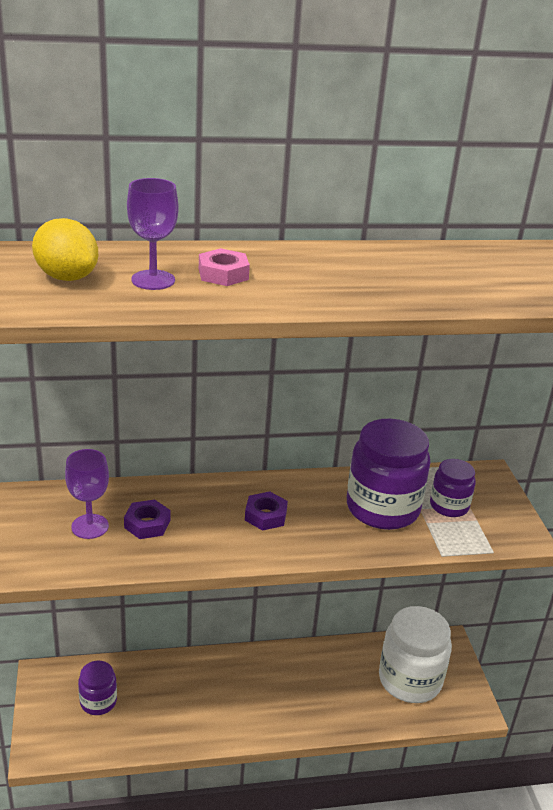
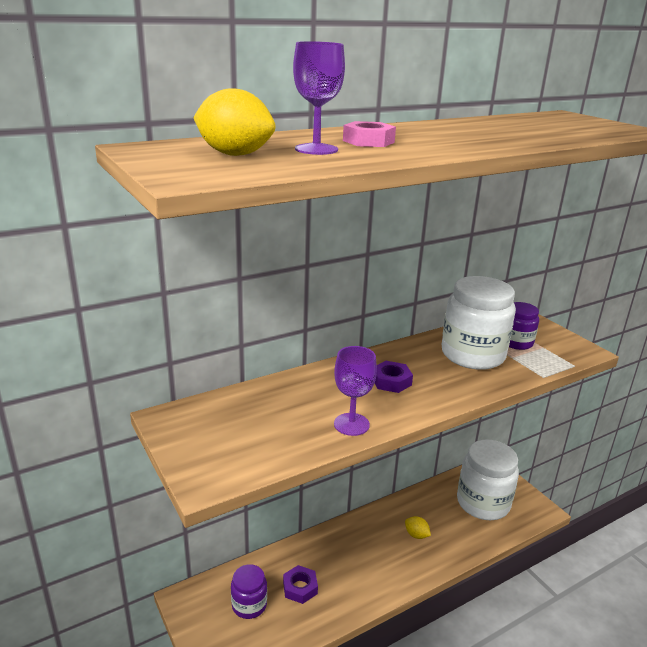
camera: 20 degrees left, 5 degrees down
purple goblet [65,449,109,539] -> purple goblet moved to [334,346,377,436]
purple nut [124,499,170,539] -> purple nut moved to [283,565,318,604]
purple jar [347,419,430,530] -> white jar [442,276,516,370]
none -> yellow lemon [405,516,431,539]

